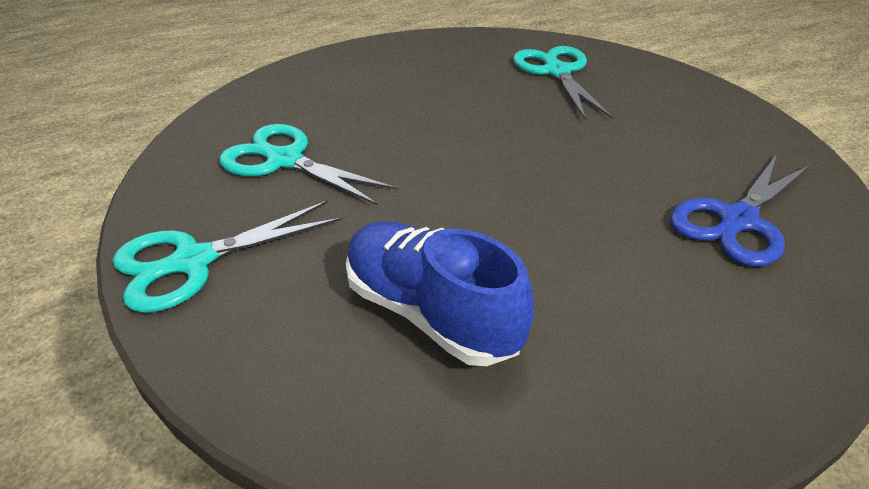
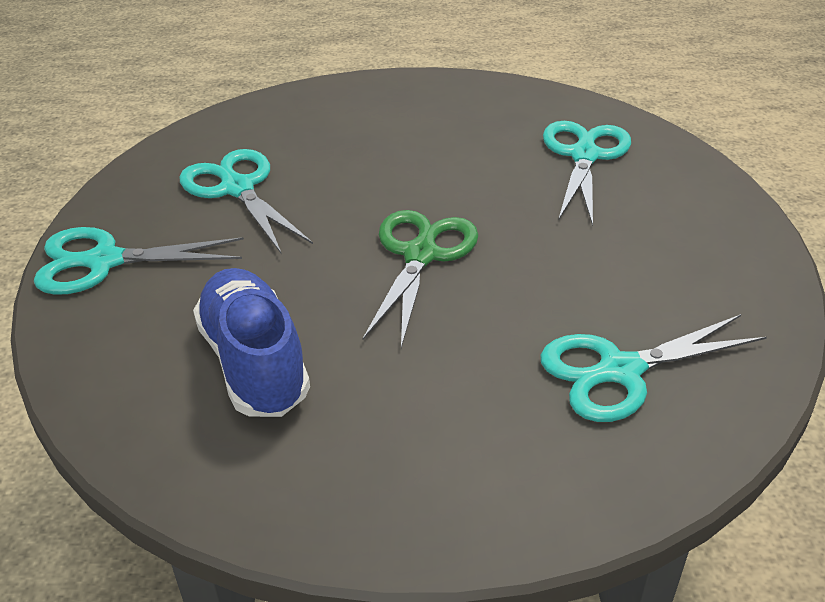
camera: 25 degrees right, 0 degrees up
blue scissors [670,154,811,267] -> turquoise scissors [540,314,767,422]
none -> green scissors [362,210,478,348]

